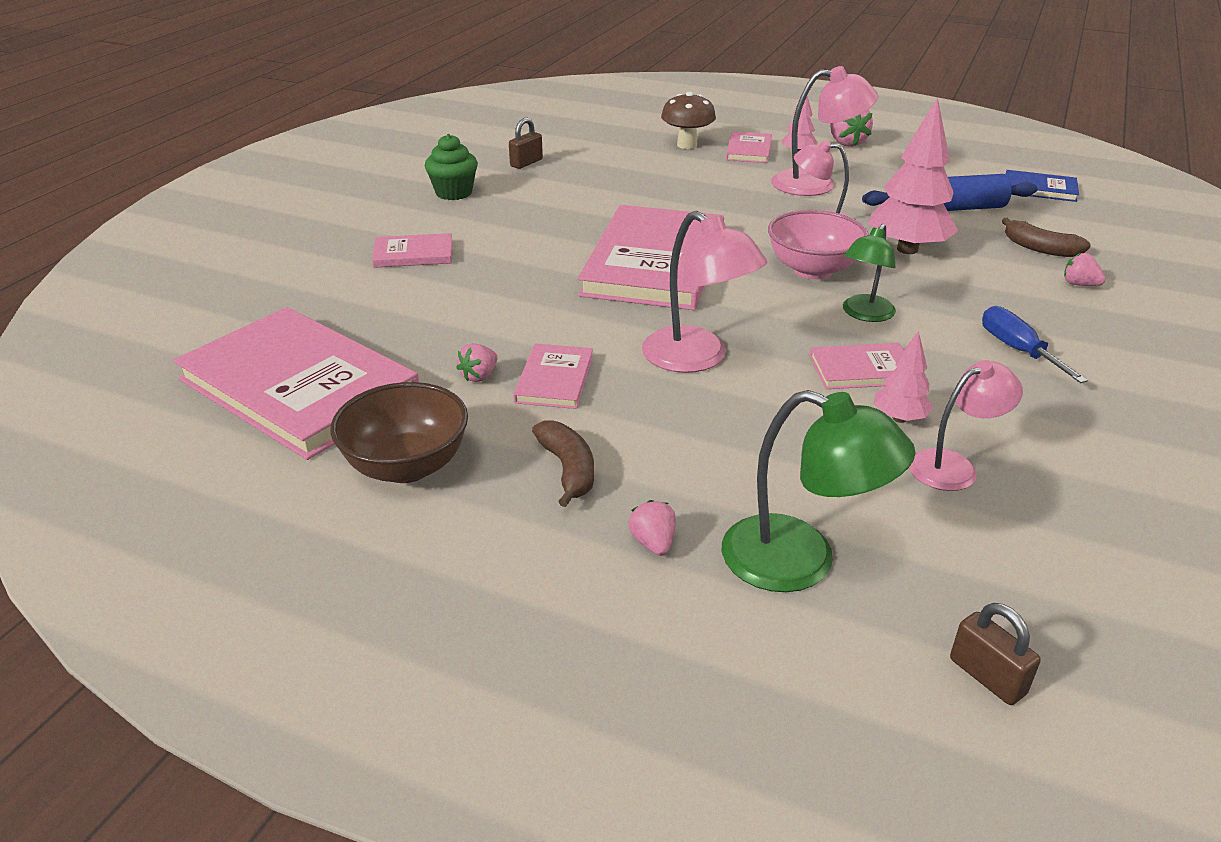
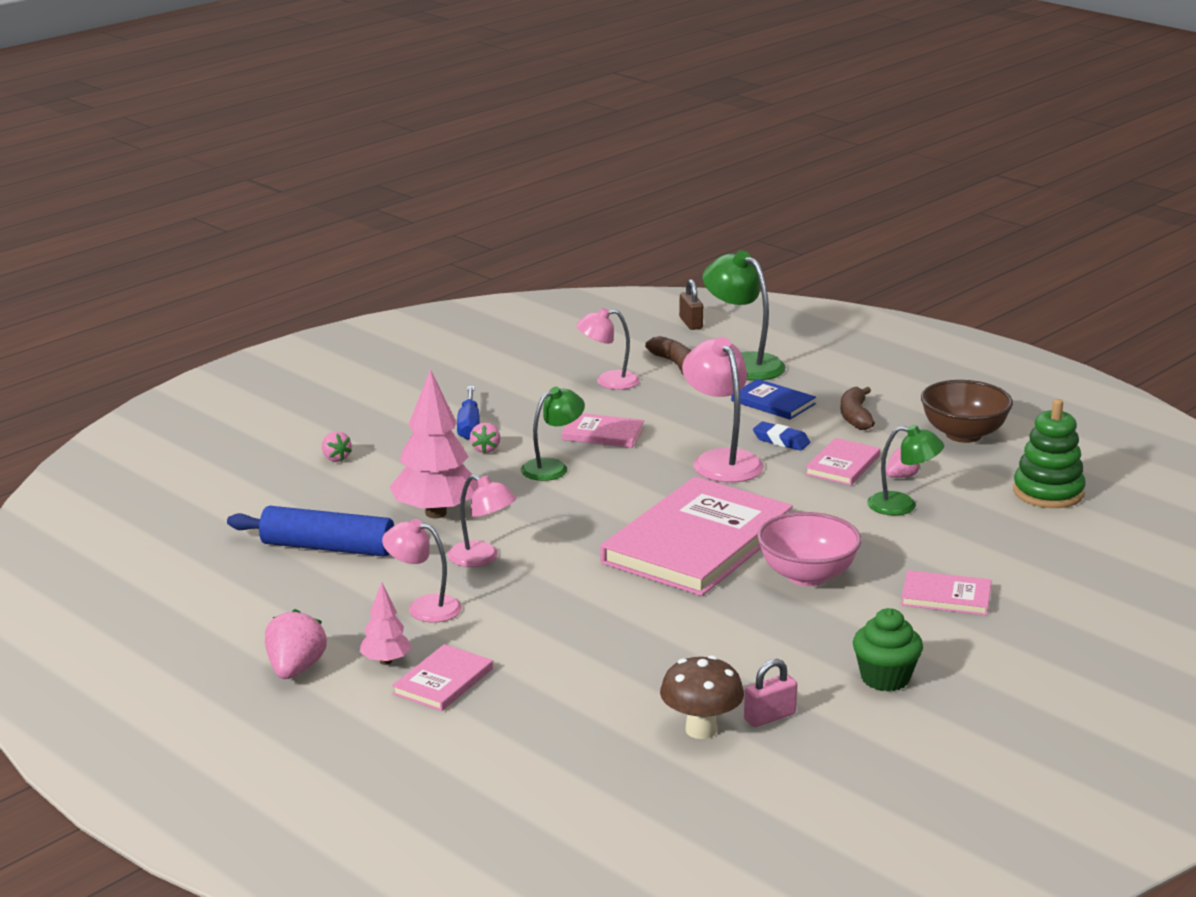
camera: 160 degrees left, 10 degrees down
pink book [173,307,419,460] -> green stacking toy [1013,399,1086,508]
brown padlock [509,118,543,169] -> pink padlock [744,659,797,727]
pink strawberry [628,500,676,556] -> pink strawberry moved to [470,423,500,453]
brown mushroom [661,92,716,149] -> brown mushroom moved to [660,655,744,739]
pink bowl [768,210,869,279] -> pink bowl moved to [757,512,862,586]
pink lamp [771,66,878,196] -> pink lamp [382,519,462,623], size x0.66
pink tree [874,331,934,423] -> none
brown banana [1002,218,1091,257] -> brown banana moved to [645,336,691,375]
blue book [1005,170,1079,202] -> blue book moved to [731,379,816,420]
none -> blue eraser [753,422,810,451]
none -> green lamp [867,424,944,515]

